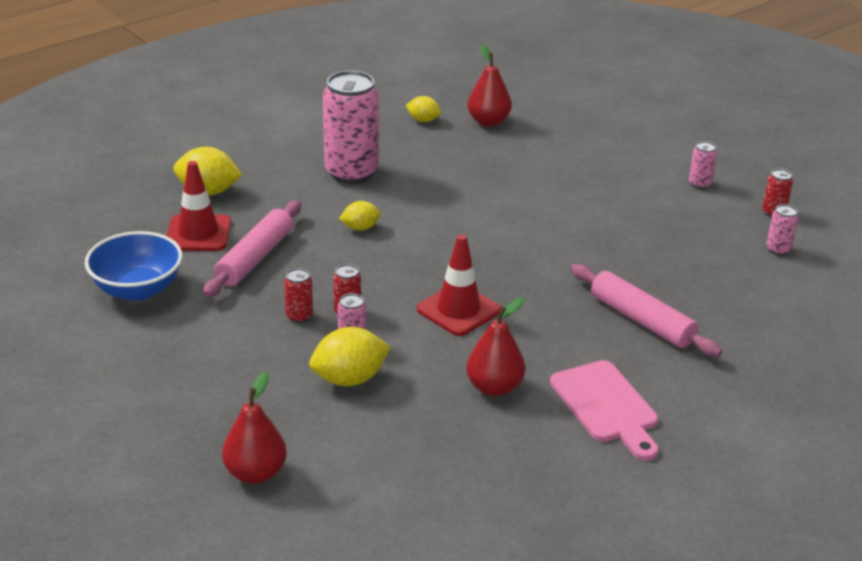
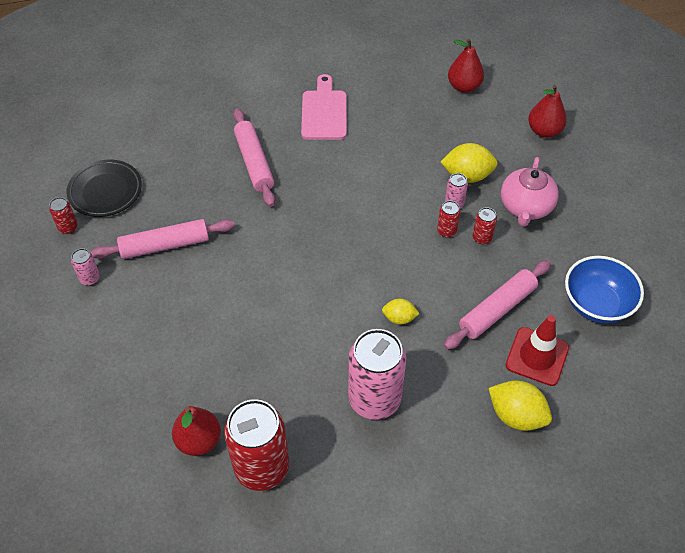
camera: 155 degrees left, 20 degrees up
yellow lemon [406,96,441,122] -> red can [224,399,289,491]
red traffic cone [417,234,501,336] -> none
red pear [466,298,525,396] -> red pear moved to [448,39,484,93]
pink can [766,204,798,255] -> black plate [66,160,142,217]
none -> pink rolling pin [90,219,235,259]
none -> pink teapot [501,157,559,227]

